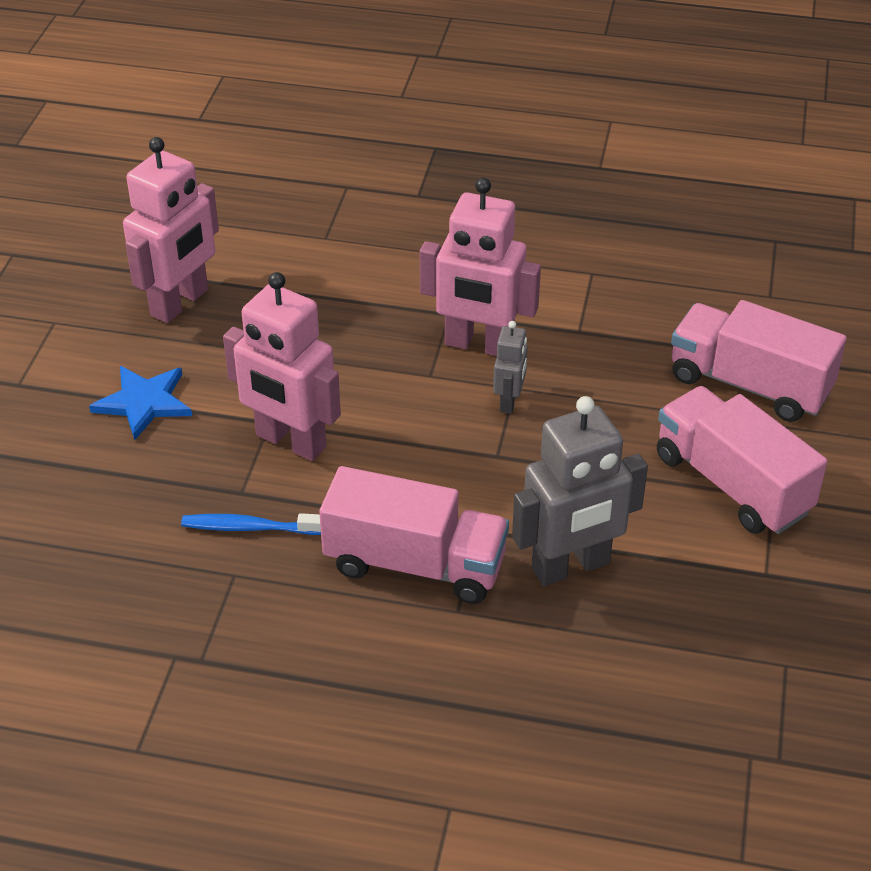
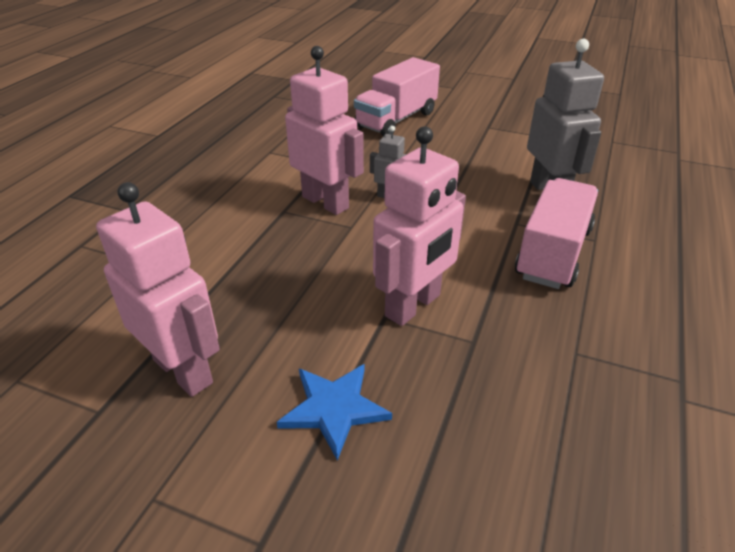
camera: 80 degrees left, 5 degrees down
blue toothbrush [181,513,321,535] -> none
pink robot [420,178,541,356] -> pink robot turned 75 degrees counterclockwise [285,46,364,215]
pink truck [657,386,827,534] -> none

